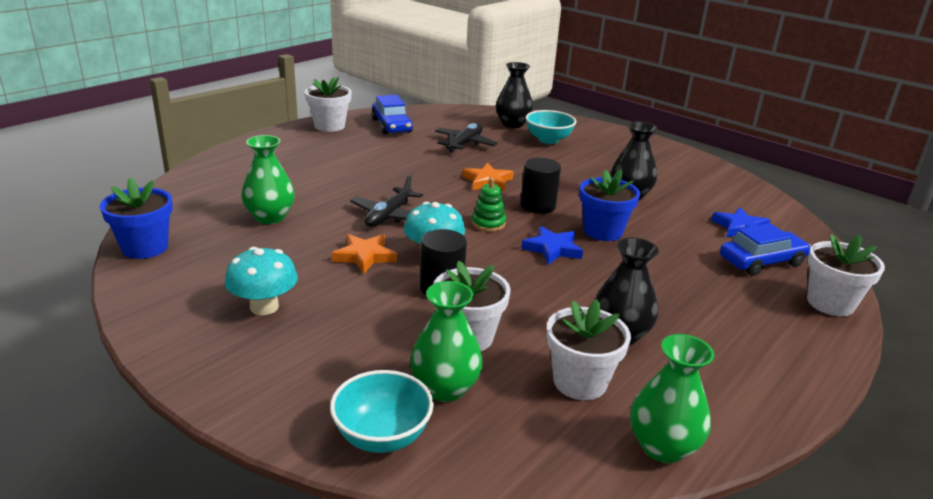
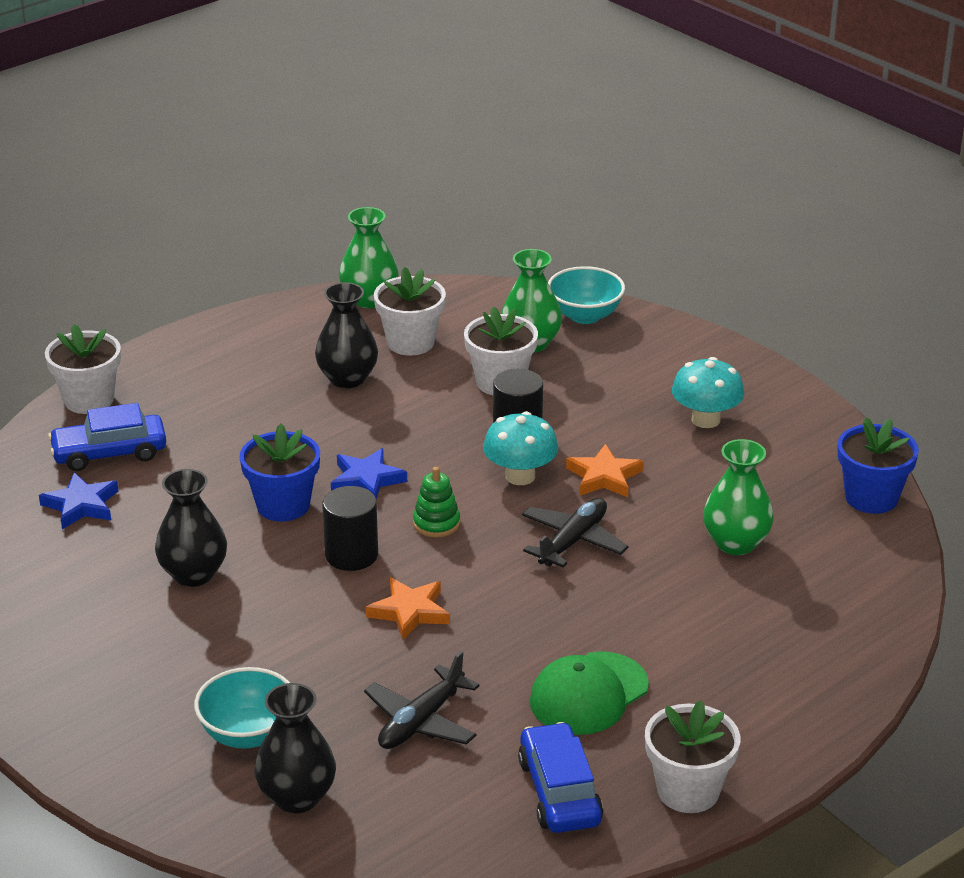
camera: 170 degrees left, 5 degrees up
none -> green cap [530,651,649,735]

